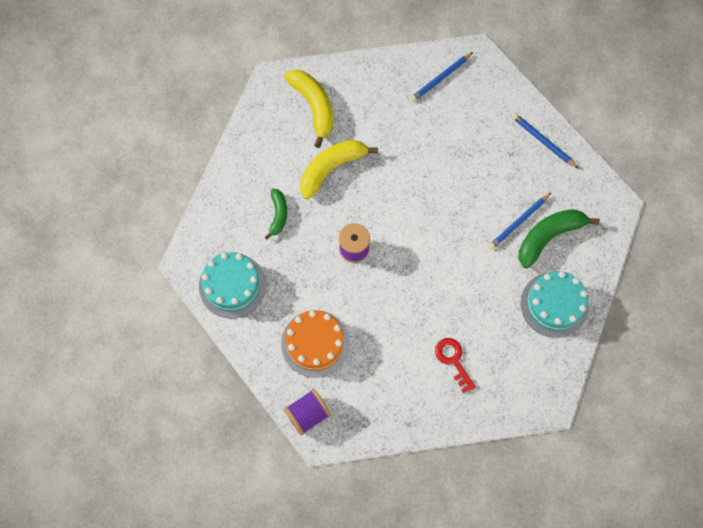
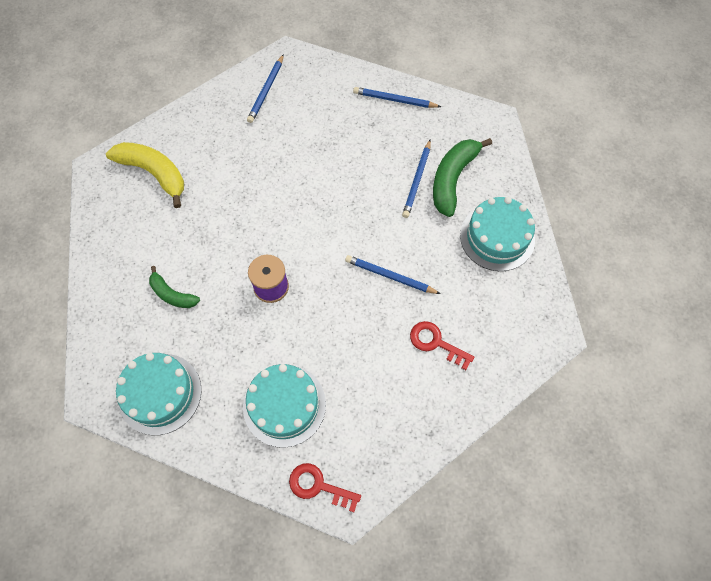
camera: 30 degrees left, 5 degrees down
green banana [265,189,287,239] -> green banana turned 150 degrees clockwise [149,266,200,308]
orange cake [281,310,350,378] -> turquoise cake [243,364,326,448]
purple spool [284,389,331,435] -> red key [289,463,361,512]
yellow banana [300,140,378,199] -> none
none -> blue pencil [345,255,440,294]

